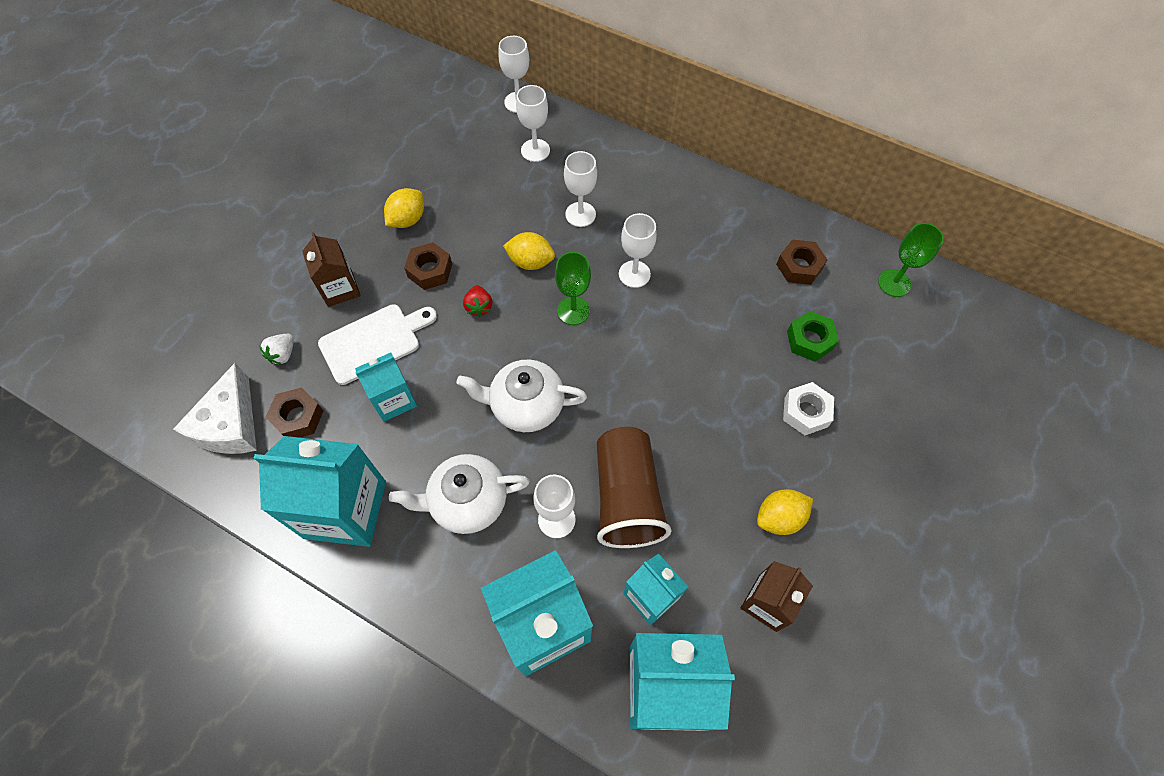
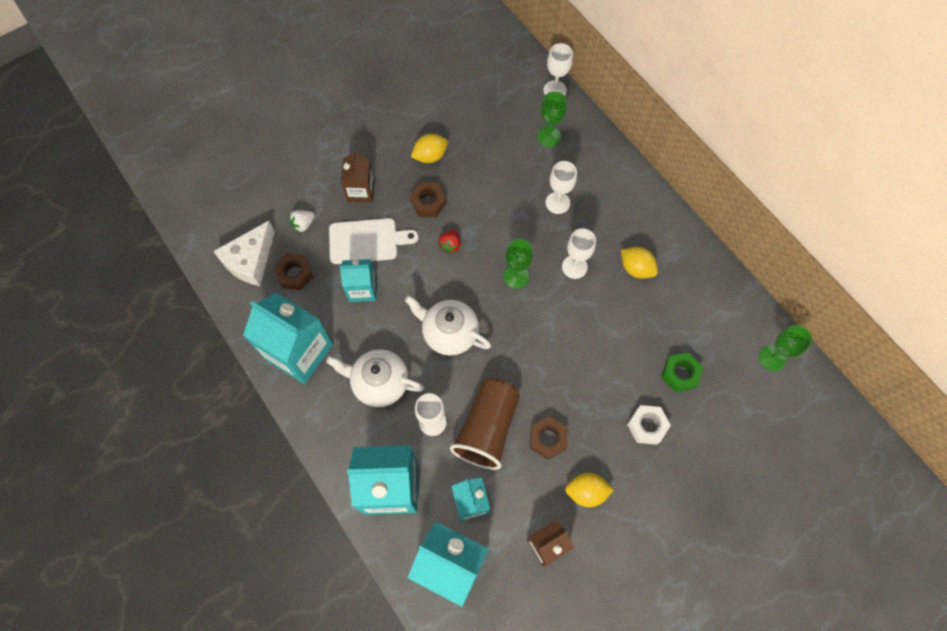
camera: 25 degrees right, 5 degrees up
yellow lemon [503,232,555,270] -> yellow lemon moved to [621,247,658,279]
white goblet [516,85,550,162] -> green goblet [537,91,567,147]
brown nut [776,239,827,285] -> brown nut moved to [530,416,567,460]

